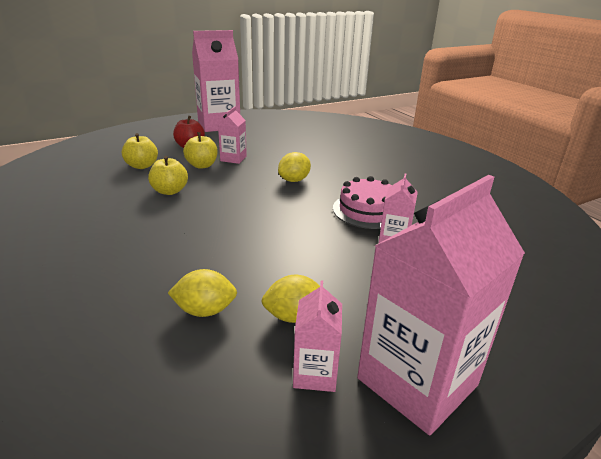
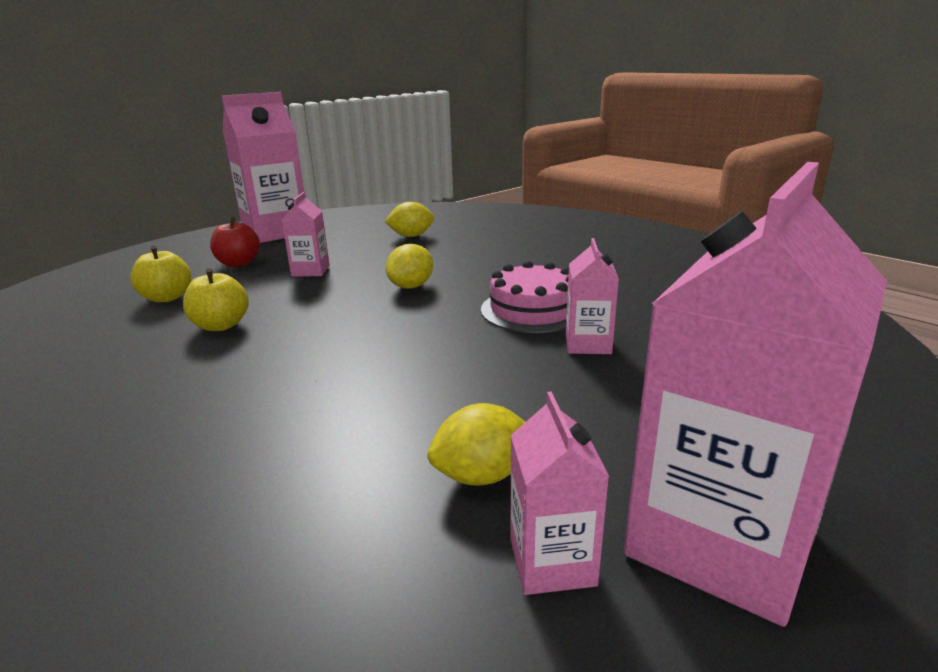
camera: 10 degrees left, 5 degrees down
yellow lemon [168,269,237,317] -> yellow lemon moved to [385,202,434,237]
yellow apple [183,132,217,169] -> none

